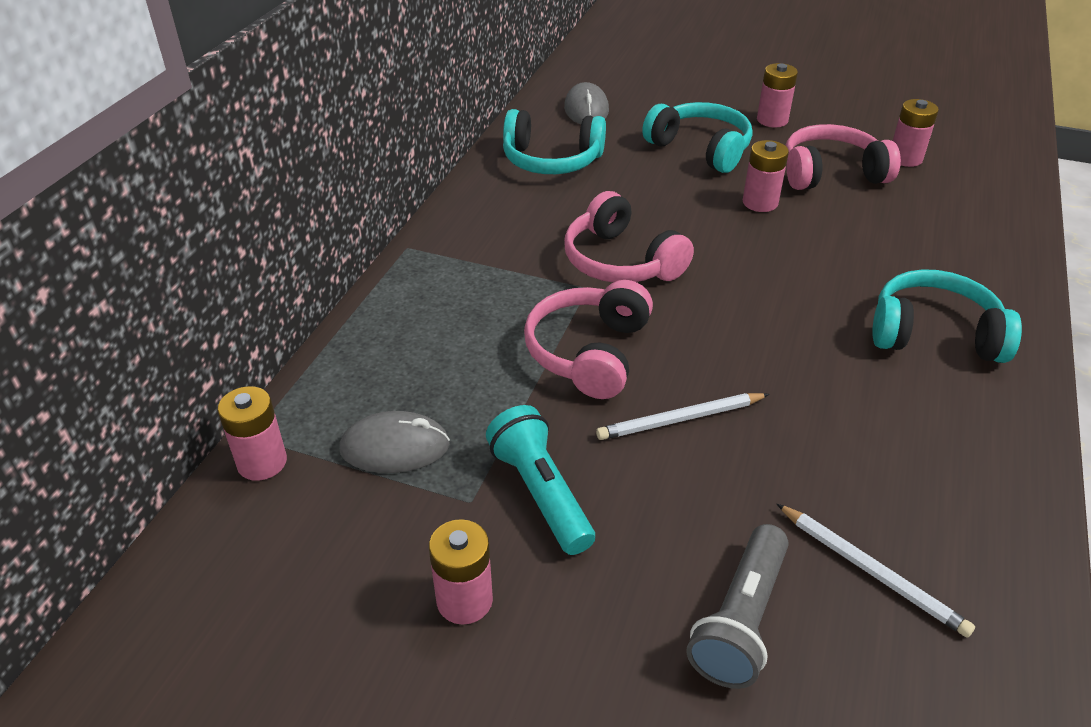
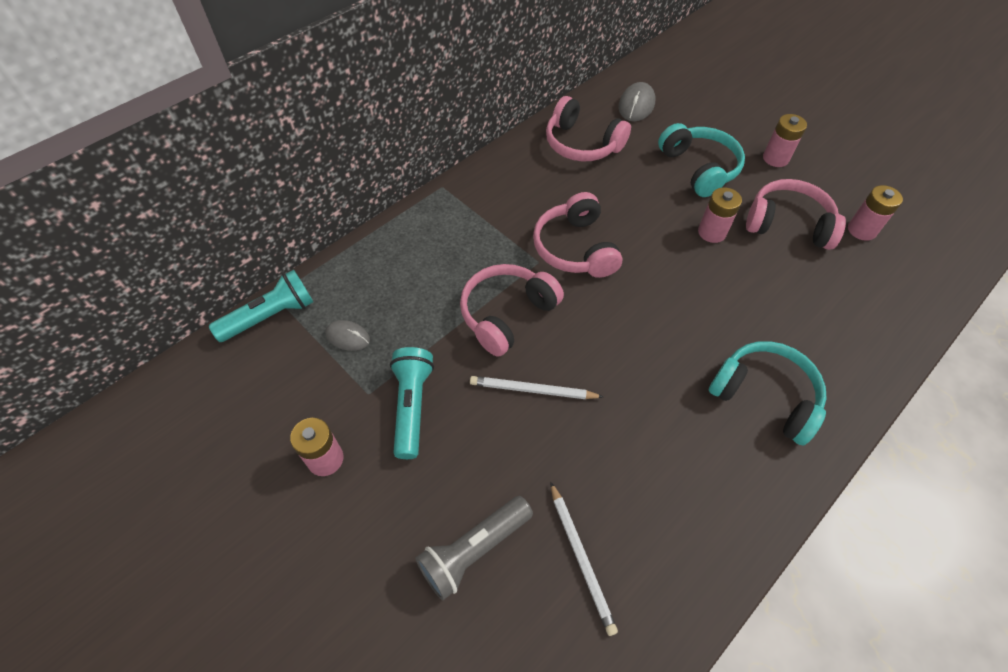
camera: 25 degrees right, 15 degrees up
pink battery [217,386,287,481] -> turquoise flashlight [209,270,313,342]
grey mouse [339,411,450,473] -> grey mouse [325,320,370,351], size x0.66
turquoise headphones [503,109,606,174] -> pink headphones [546,96,631,161]

